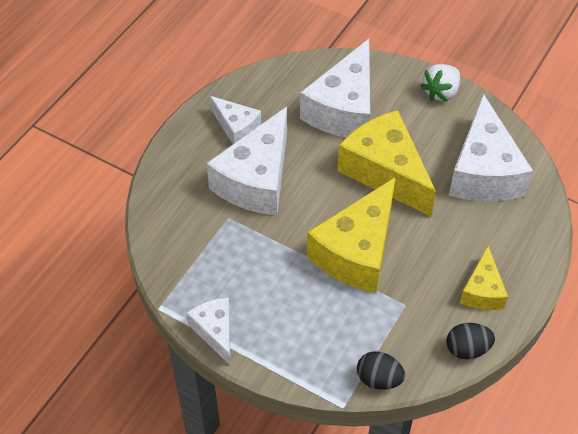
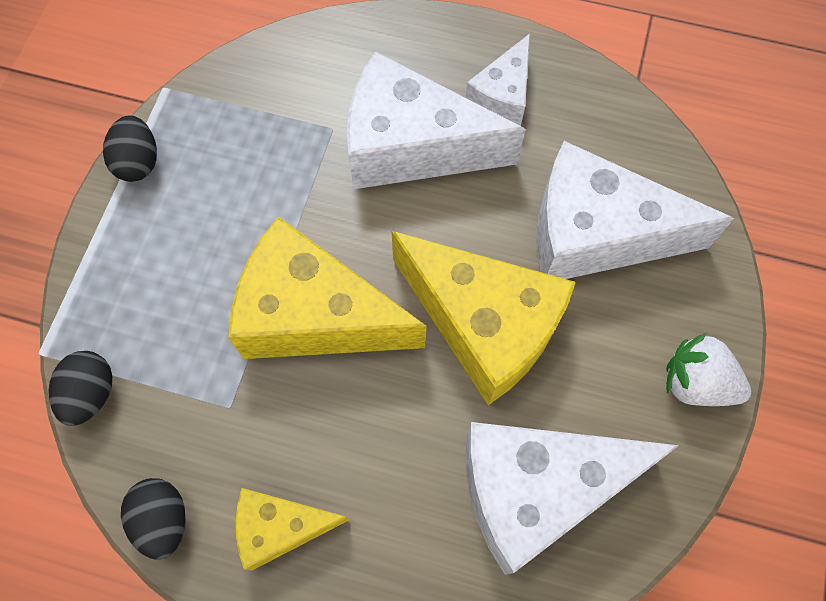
camera: 75 degrees right, 15 degrees up
white cheese [186,297,230,365] -> black egg [103,115,157,182]
yellow cheese [337,110,436,216] -> yellow cheese turned 90 degrees clockwise [392,231,576,405]

